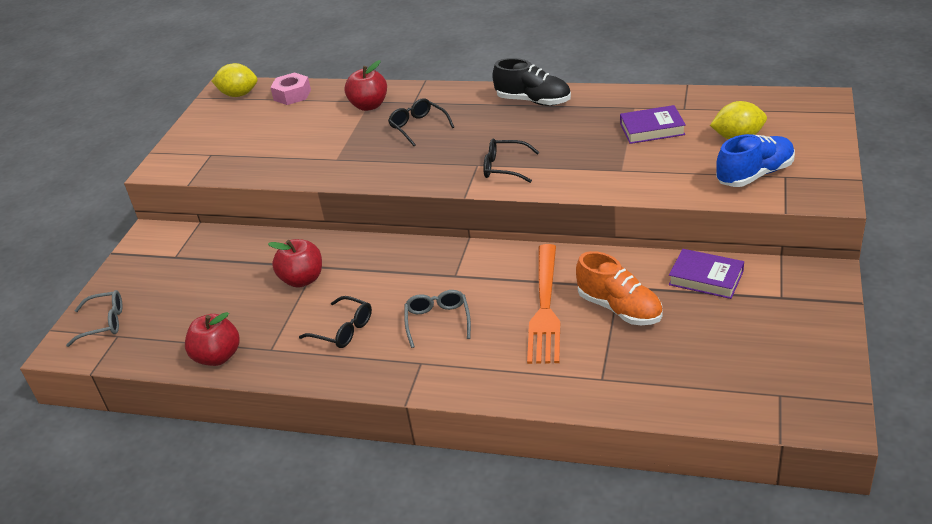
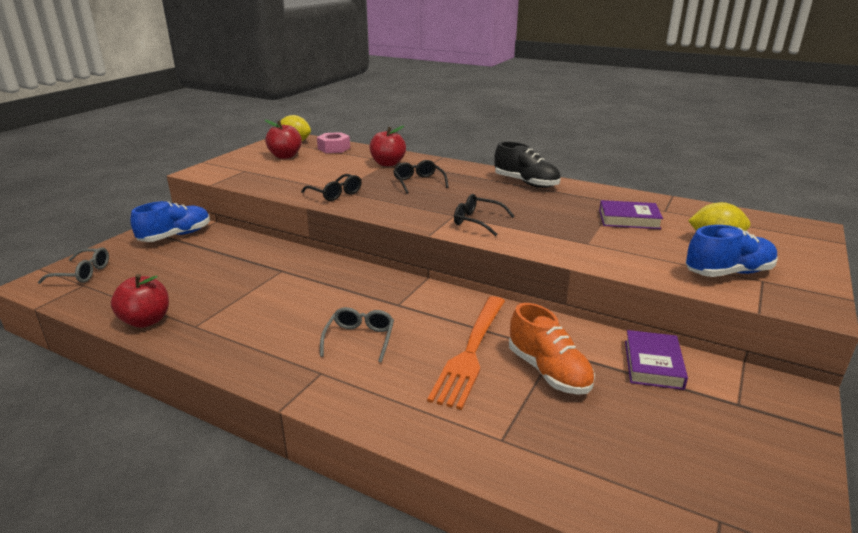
camera: 10 degrees right, 10 degrees down
red apple [268,239,322,288] -> red apple moved to [265,120,302,159]
black glasses [299,296,372,348] -> black glasses moved to [301,174,361,201]
purple book [669,249,744,299] -> purple book turned 60 degrees clockwise [625,330,688,390]
none -> blue shoe [130,201,210,242]

